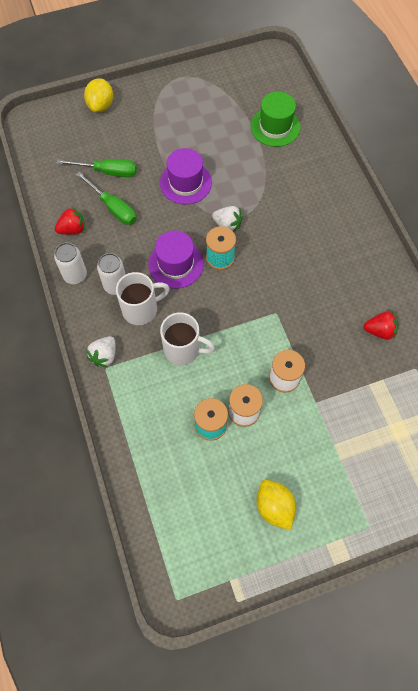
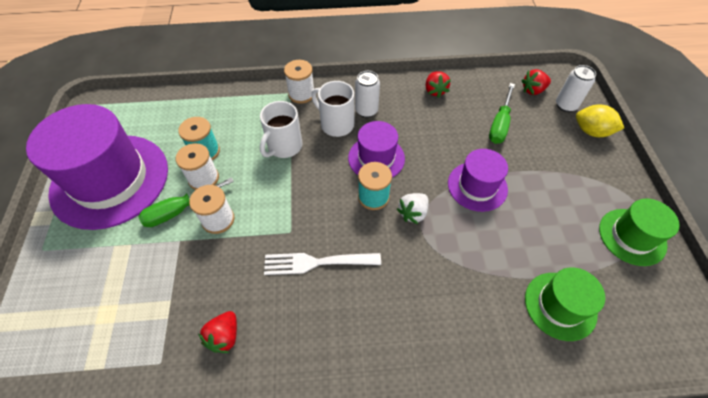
camera: 105 degrees right, 10 degrees down
white can [54,243,87,284] -> white can moved to [556,65,596,112]
green screwdriver [76,172,137,225] -> green screwdriver moved to [138,177,234,227]
white strawberry [86,336,116,368] -> white spool [284,60,314,104]
white mug [116,272,170,325] -> white mug turned 135 degrees clockwise [311,81,354,137]
yellow lemon [256,480,296,530] -> purple hat [26,104,168,230]
none -> white fork [264,253,381,275]
none -> red strawberry [521,69,551,95]
none -> green hat [599,199,680,266]

